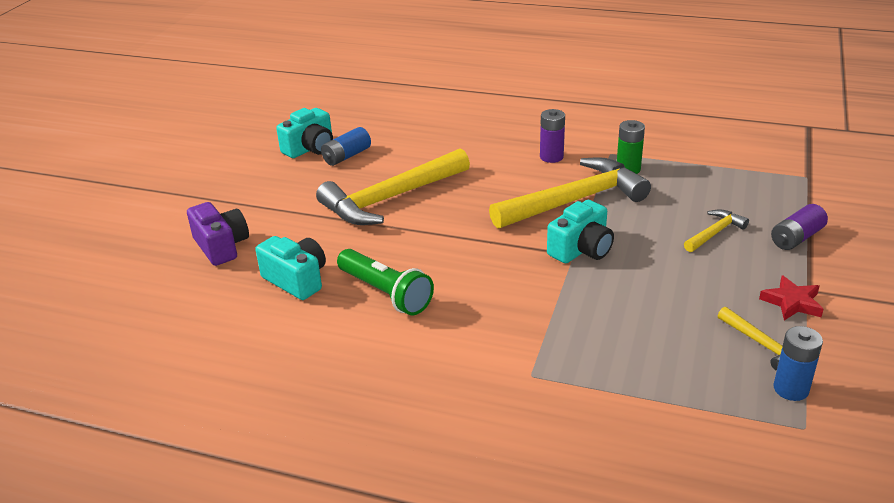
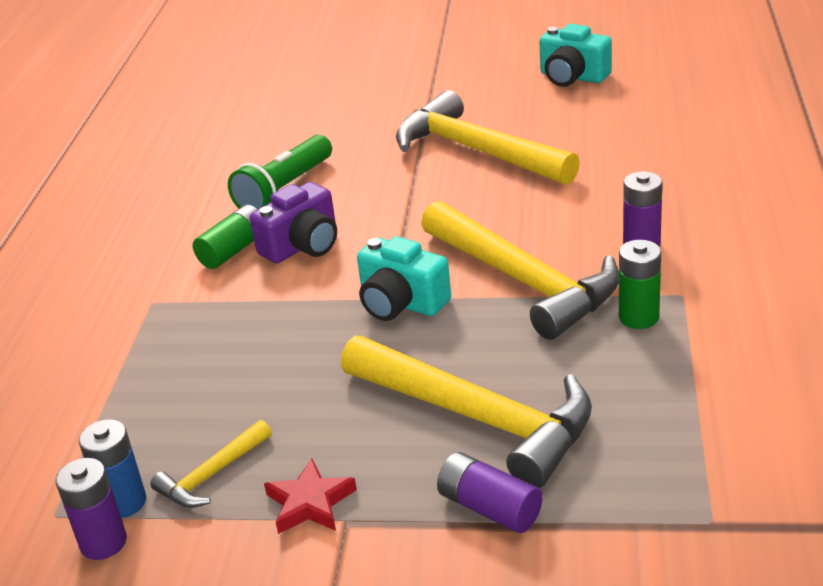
camera: 80 degrees right, 0 degrees up
purple camera [187,202,249,266] -> purple camera moved to [250,182,337,263]
turquoise camera [255,236,326,300] -> none
blue battery [321,127,371,166] -> none
yellow hammer [684,209,749,252] -> yellow hammer [341,336,592,488], size x2.17
none -> purple battery [56,458,127,560]
none -> green battery [193,205,258,269]

